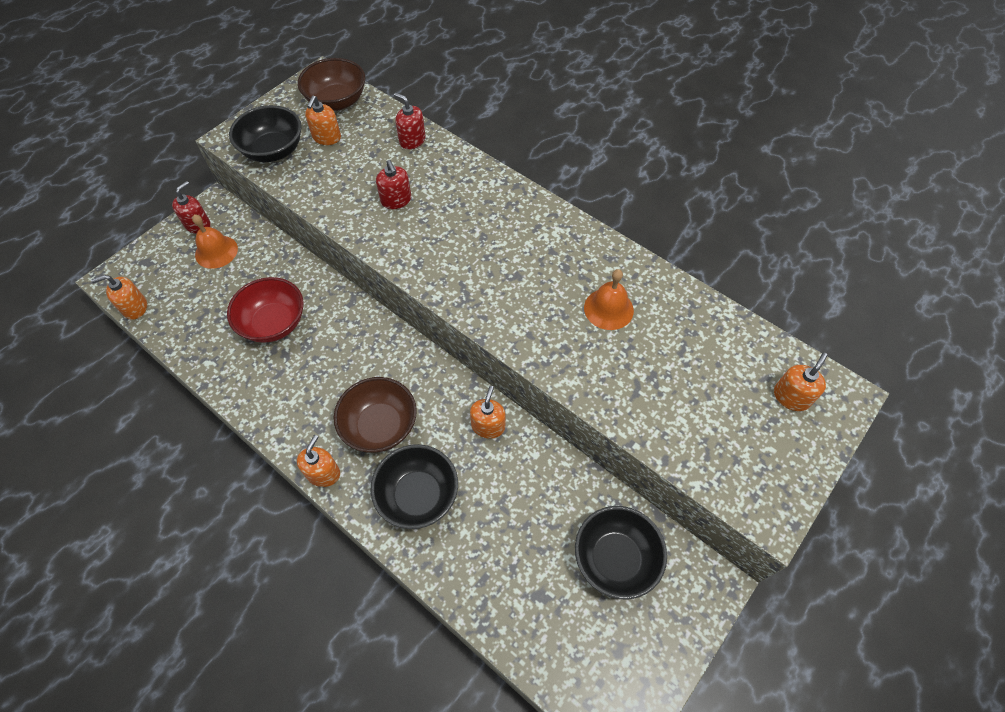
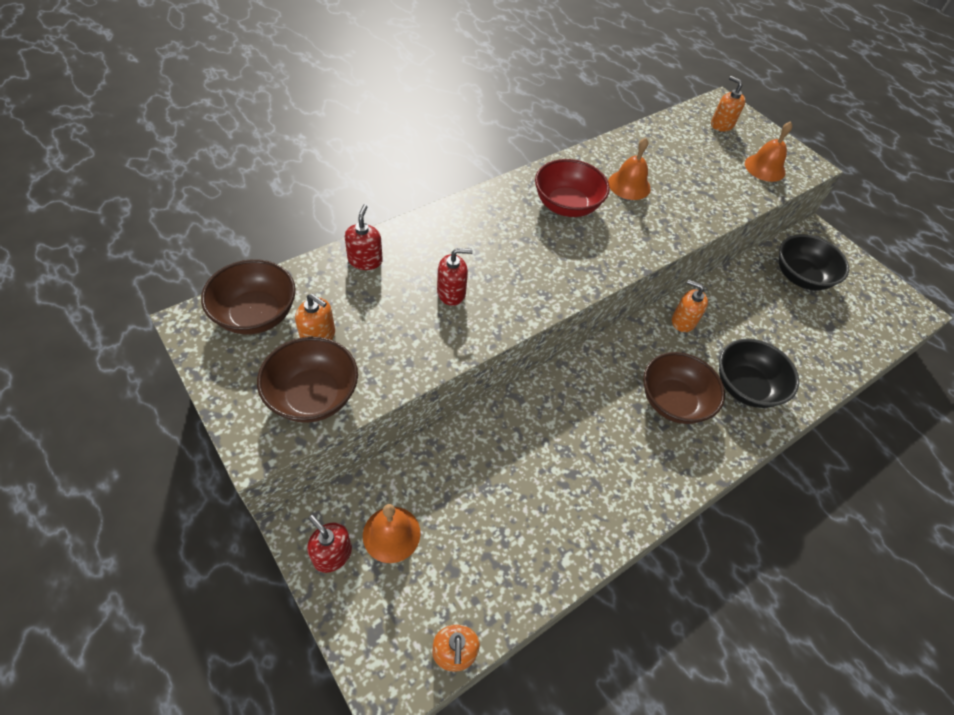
camera: 80 degrees left, 5 degrees down
red bowl [227,277,304,343] -> red bowl moved to [535,159,610,217]
black bowl [229,105,302,162] -> brown bowl [257,337,358,423]
orange soap dispenser [297,435,340,487] -> none
red soap dispenser [394,93,425,149] -> red soap dispenser turned 135 degrees clockwise [345,205,383,270]
none -> orange bell [745,122,792,182]

